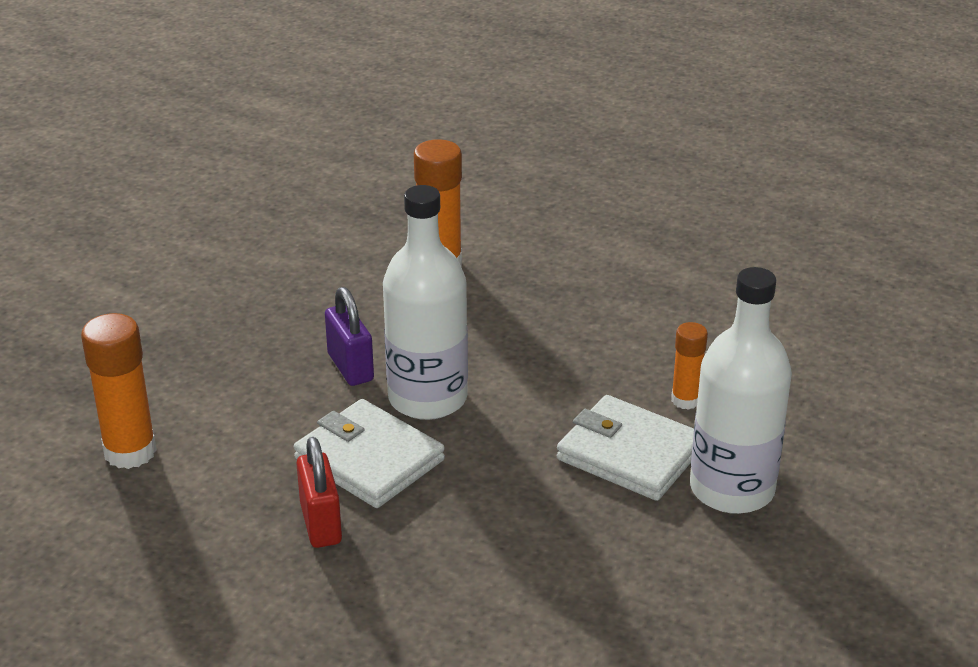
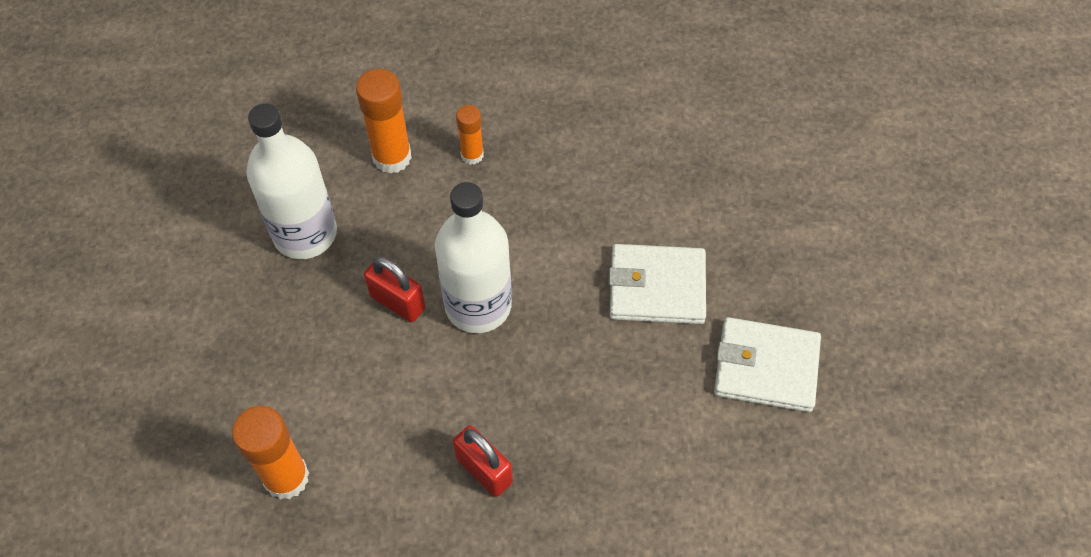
camera: 30 degrees left, 25 degrees up
white wallet [294,399,445,508] -> white wallet moved to [714,317,821,412]
purple padlock [325,287,374,386] -> red padlock [364,257,425,322]
orange glue stick [671,322,708,410] -> orange glue stick moved to [456,105,484,165]
white bottle [690,267,792,514] -> white bottle moved to [246,104,337,259]

